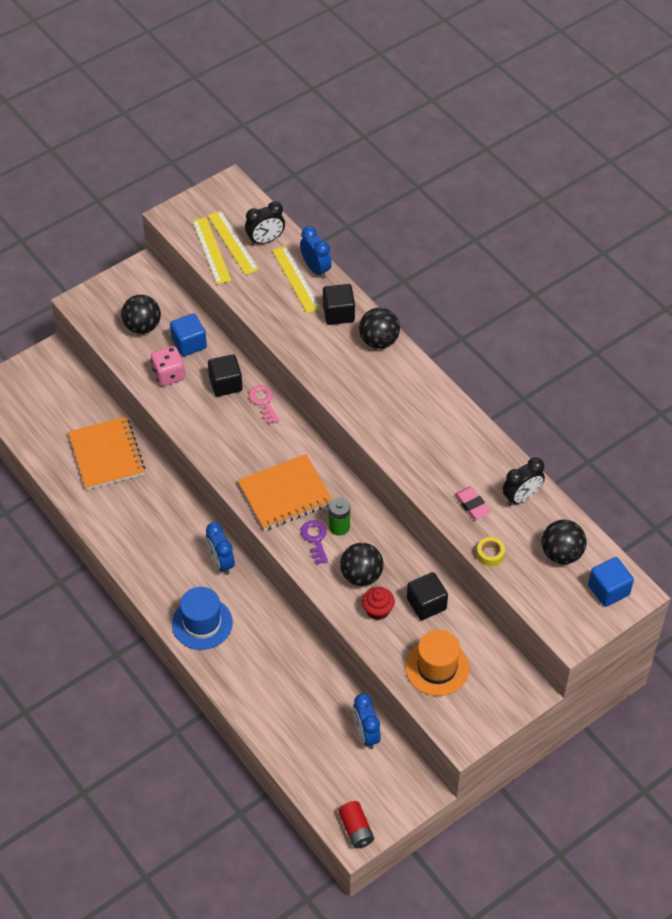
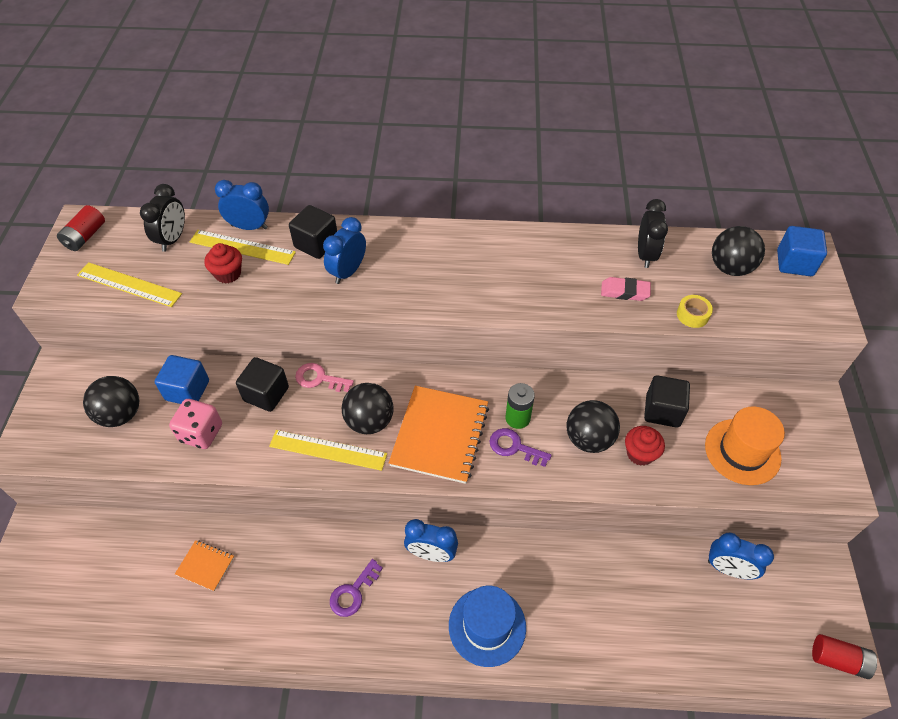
camera: 50 degrees left, 0 degrees up
orange notebook [68,417,145,490] -> orange notebook [175,540,234,591], size x0.48
yellow ruler [208,211,259,275] -> yellow ruler moved to [269,430,387,471]
black ball [359,308,400,349] -> black ball moved to [342,383,394,434]
none -> red battery [57,205,105,251]
none -> red cupcake [204,243,242,284]
none -> blue clock [323,217,366,284]
none -> purple key [330,559,383,617]

